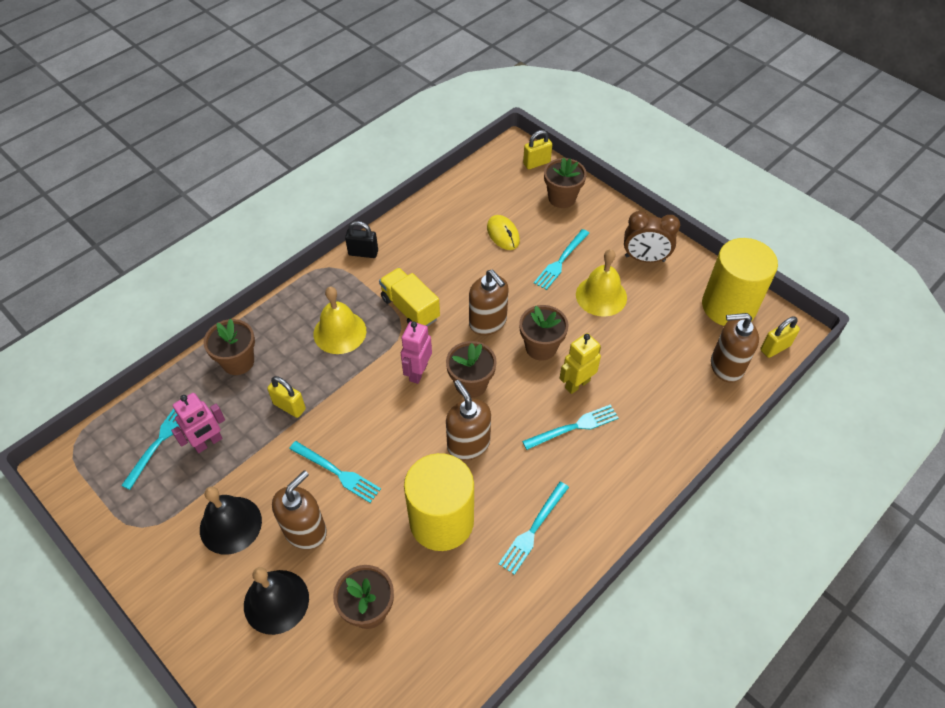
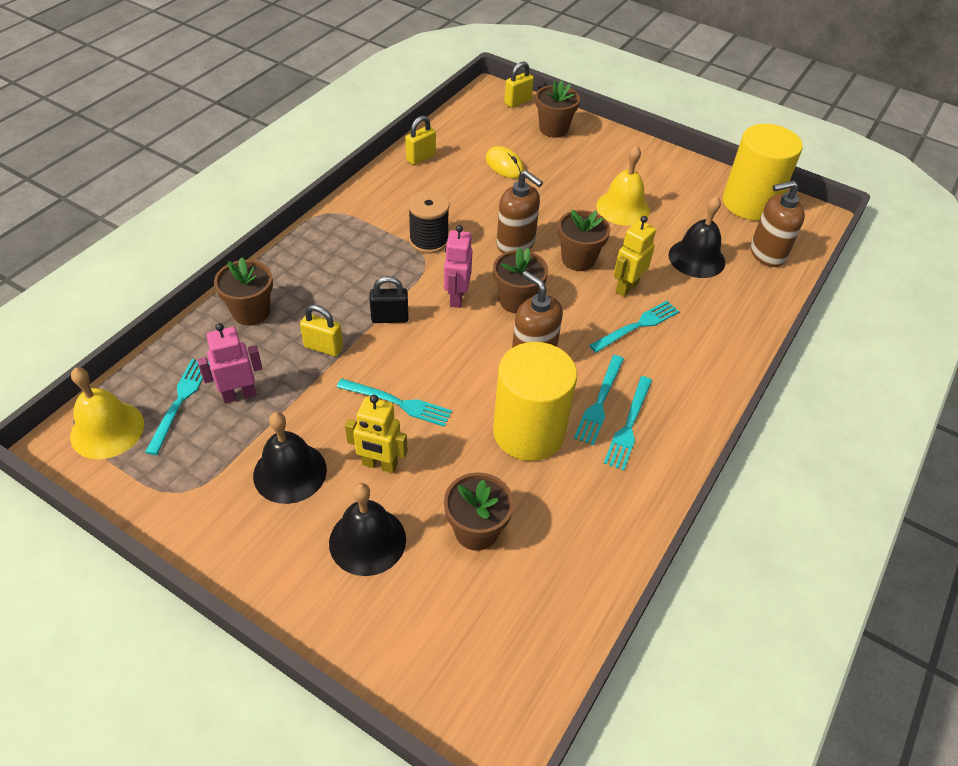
camera: 15 degrees left, 5 degrees down
pink robot [171,393,225,453] -> pink robot turned 150 degrees counterclockwise [197,323,263,404]
brown soap dispenser [272,470,327,550] -> yellow robot [345,395,408,473]
yellow bell [314,287,366,354] -> yellow bell moved to [70,368,144,459]
black padlock [345,221,378,258] -> black padlock moved to [370,276,408,323]
yellow truck [379,268,440,326] -> black spool [408,191,449,254]
turquoise fork [534,229,589,290] -> turquoise fork moved to [574,355,624,445]
brown clock [624,211,680,263] -> none
yellow padlock [760,317,800,358] -> yellow padlock moved to [405,116,436,165]
none -> black bell [668,196,725,278]

